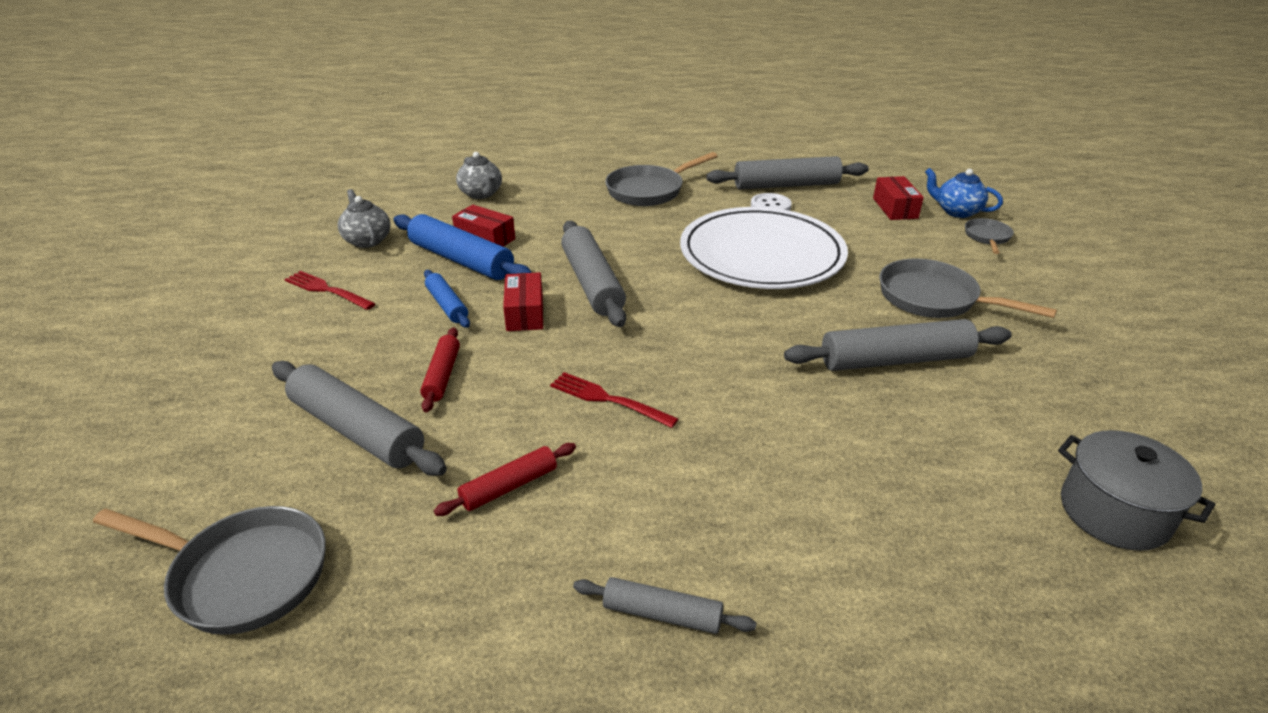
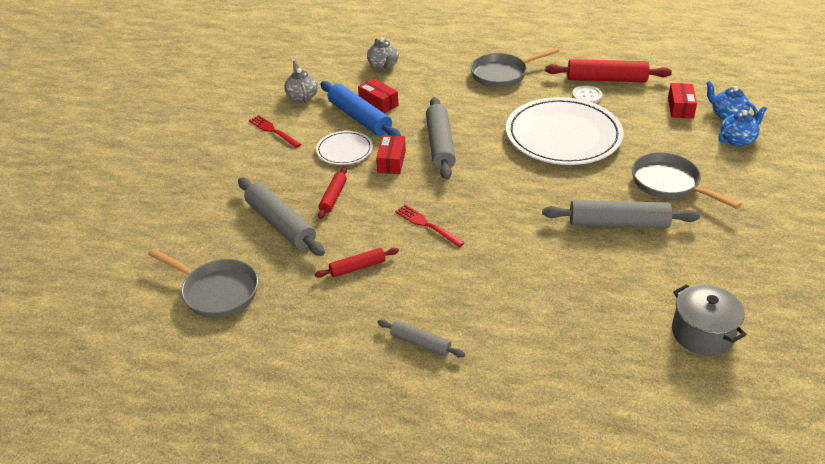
camera: 15 degrees right, 5 degrees up
blue rolling pin [424,270,470,328] -> white plate [316,131,373,165]
grey rolling pin [706,156,869,190] -> red rolling pin [545,59,672,82]
grey pan [965,218,1014,254] -> blue teapot [718,106,767,147]

